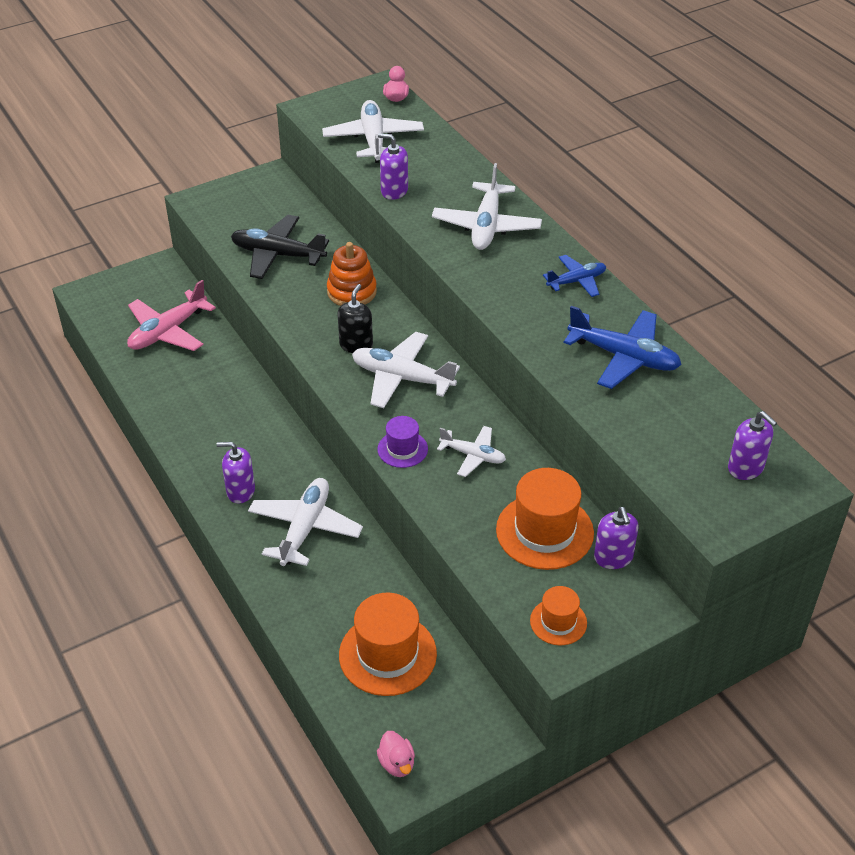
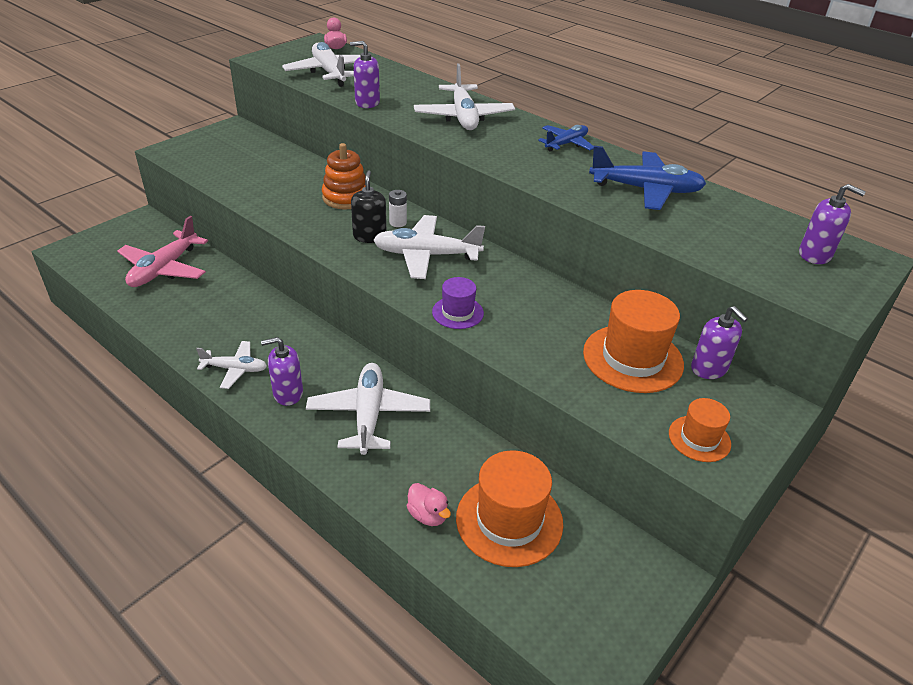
camera: 20 degrees left, 5 degrees down
black plane [231,215,329,279] -> none
pink duck [377,731,415,777] -> pink duck moved to [407,483,451,526]
white plane [437,426,506,477] -> white plane moved to [196,341,267,389]
none -> white battery [389,190,407,227]

